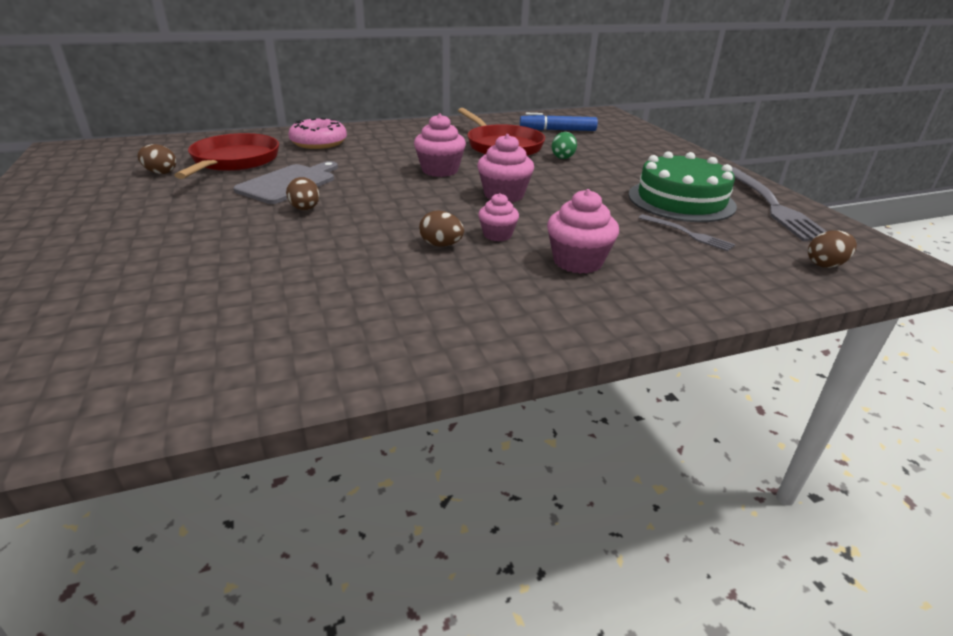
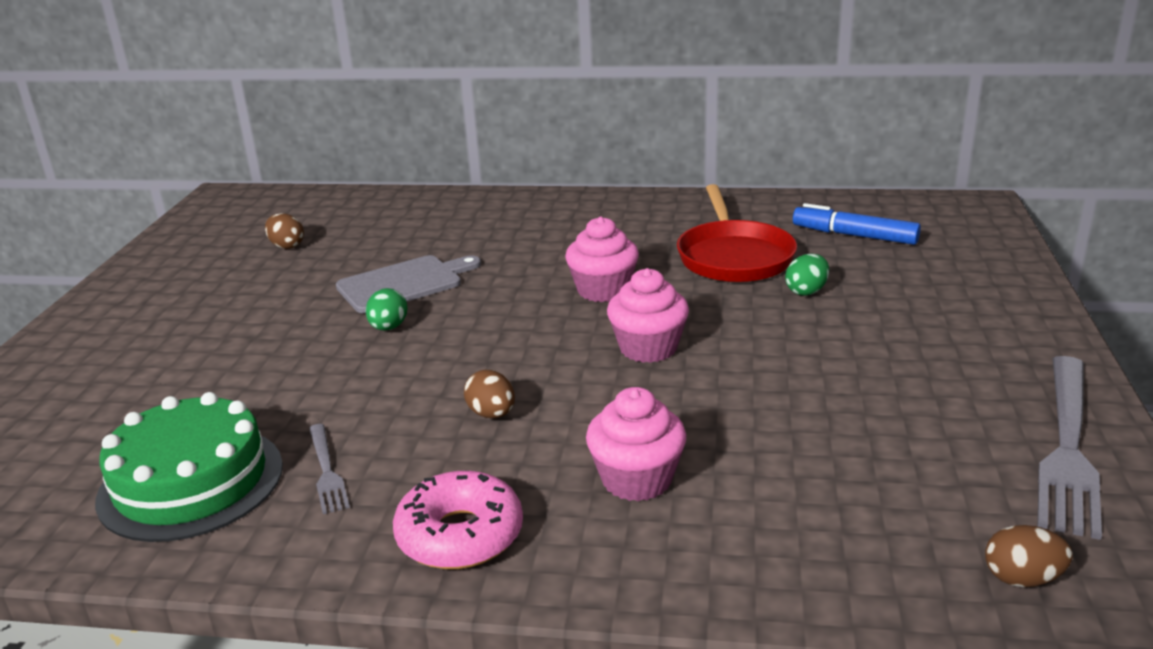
camera: 30 degrees right, 5 degrees down
red pan [174,133,279,179] -> none
brown egg [286,177,320,210] -> green egg [366,288,407,331]
pink donut [288,118,347,149] -> pink donut moved to [393,471,523,569]
pink cupcake [478,193,519,241] -> none
green cake [628,151,737,222] -> green cake moved to [95,392,283,542]
grey fork [638,214,735,251] -> grey fork moved to [309,424,350,514]

